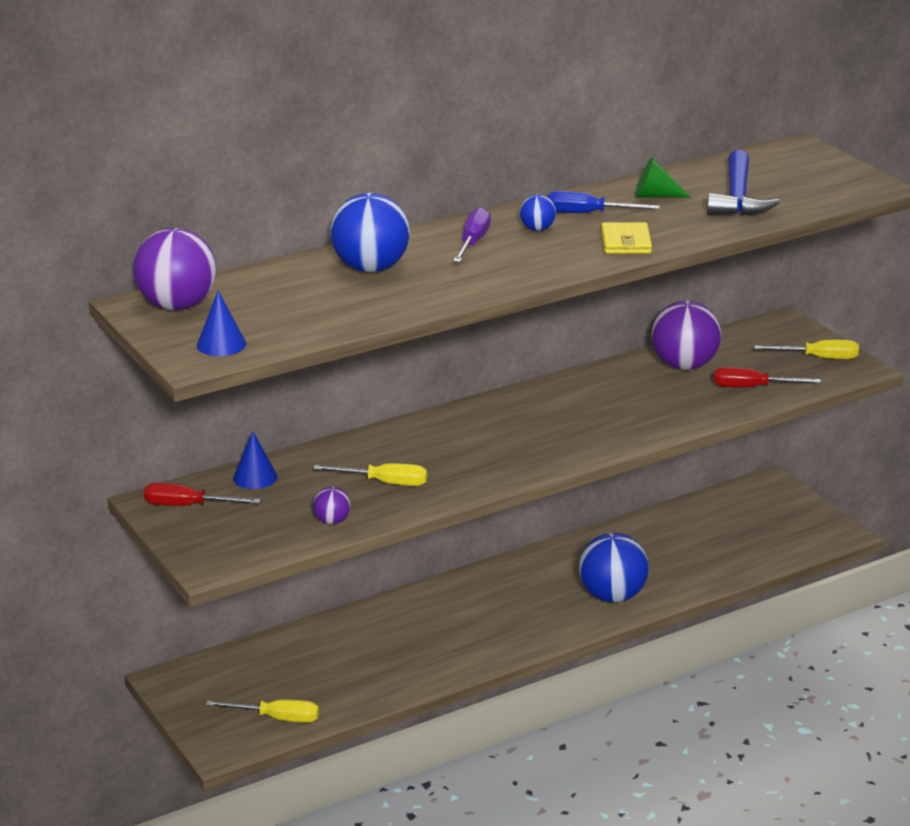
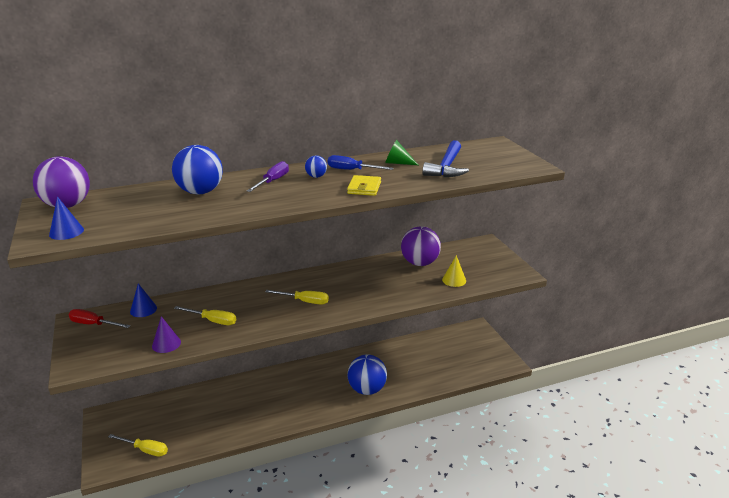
camera: 10 degrees right, 0 degrees up
purple ball [313,487,351,524] -> purple cone [152,316,181,353]
red screwdriver [714,367,821,388] -> yellow cone [442,255,466,287]
yellow screwdriver [754,340,859,359] -> yellow screwdriver moved to [265,290,329,305]

